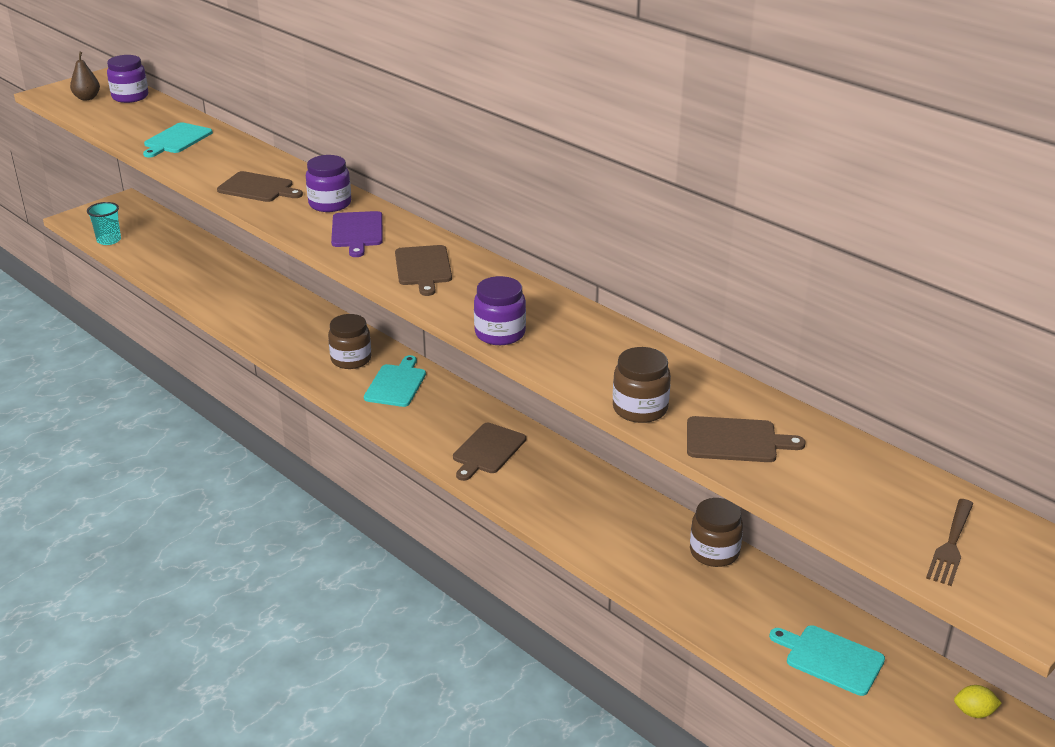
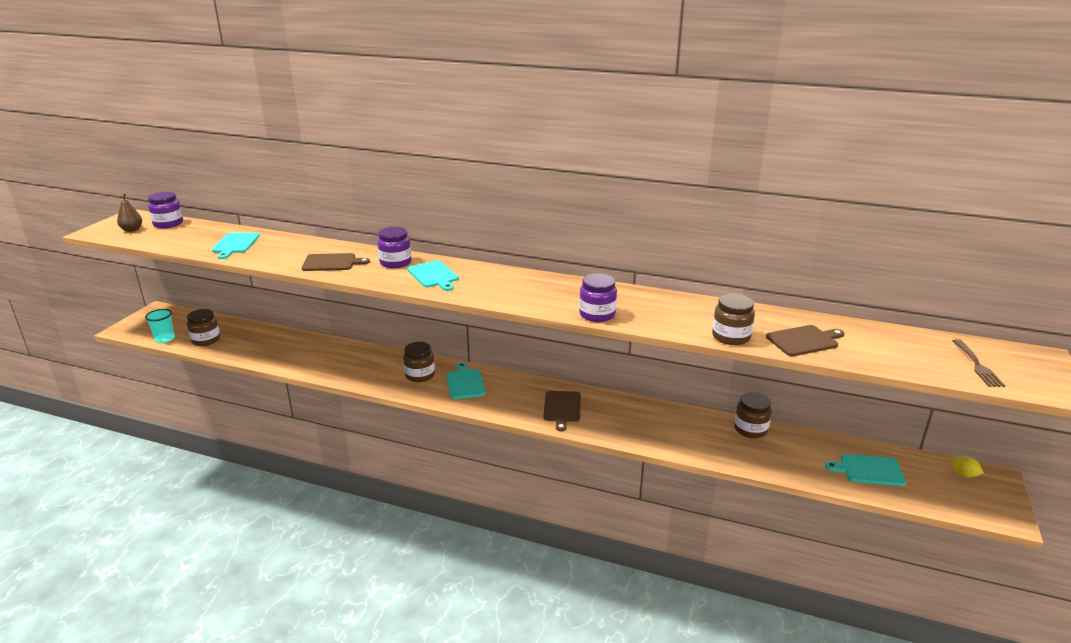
camera: 25 degrees left, 5 degrees down
purple cutting board [331,211,383,257] -> turquoise cutting board [407,260,458,291]
brown cutting board [395,245,452,296] -> none
yellow lemon [954,685,1002,718] -> yellow lemon turned 60 degrees clockwise [952,456,984,478]
none -> brown jar [187,309,220,346]

